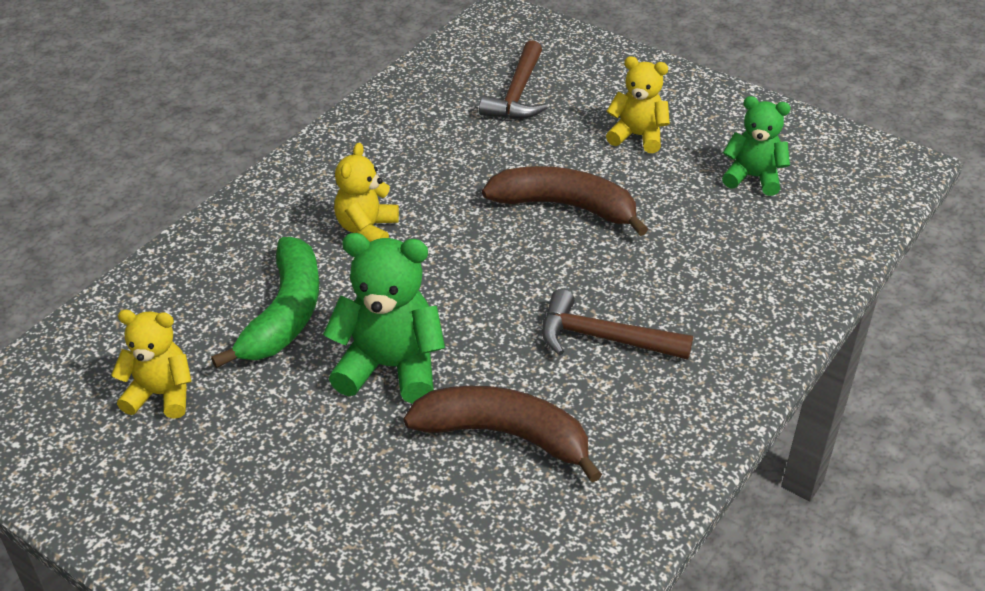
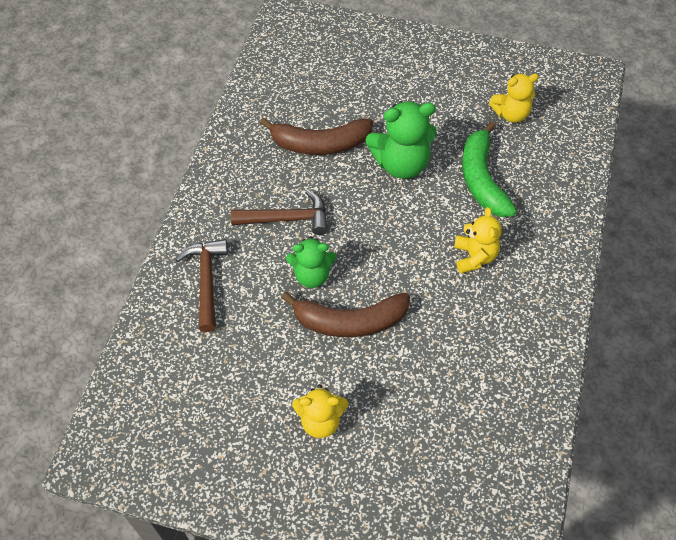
camera: 160 degrees right, 15 degrees up
brown hammer [479,40,547,119] -> brown hammer moved to [176,239,228,332]
green teddy bear [722,96,791,196] -> green teddy bear moved to [286,236,337,288]

